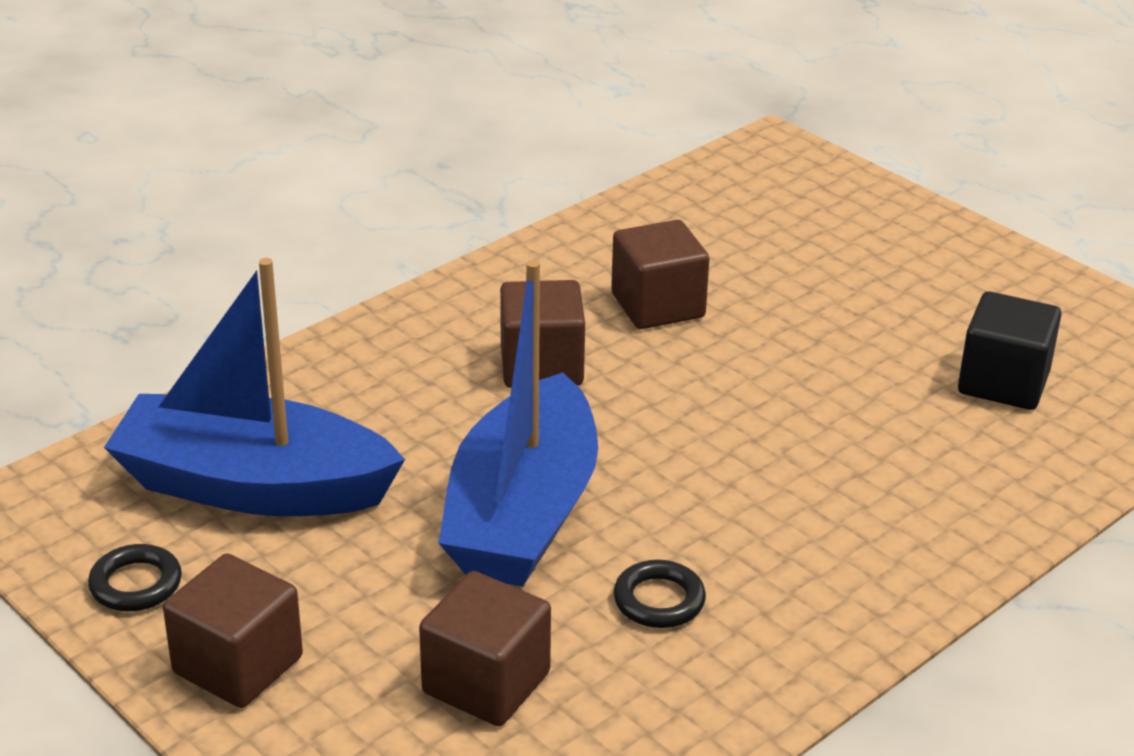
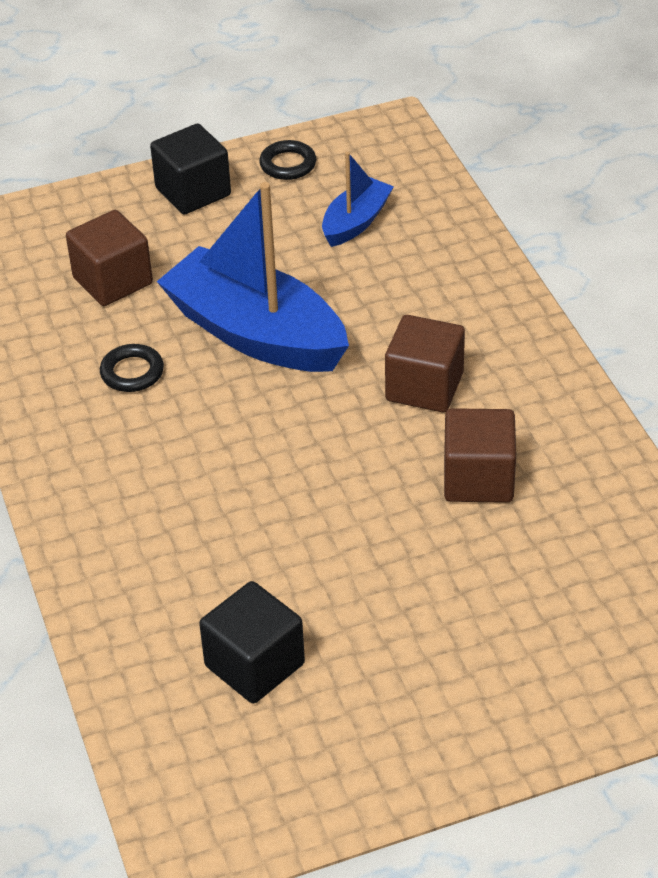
camera: 115 degrees right, 10 degrees up
blue boat [104,258,405,516] -> blue boat [322,152,394,247], size x0.50
brown cube [163,553,303,708] -> black cube [150,124,231,214]

